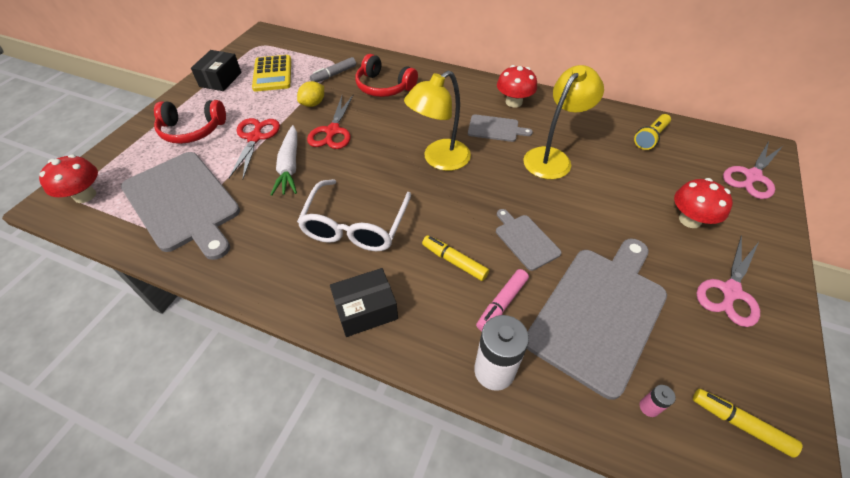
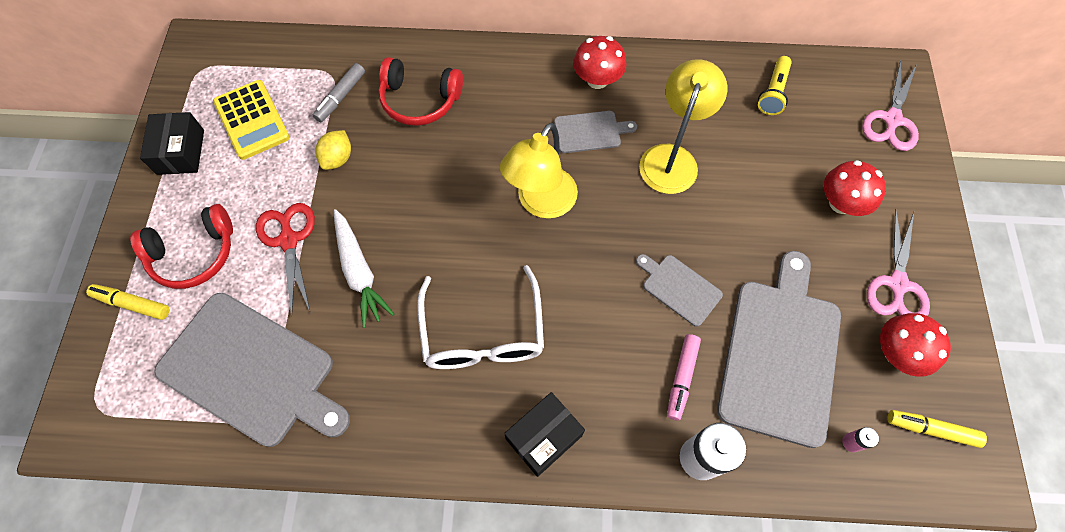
camera: 20 degrees left, 15 degrees up
red mushroom [39,155,98,203] -> red mushroom moved to [880,313,951,377]
red scissors [307,95,353,149] -> none
yellow marker [422,235,489,281] -> yellow marker moved to [86,284,170,320]

